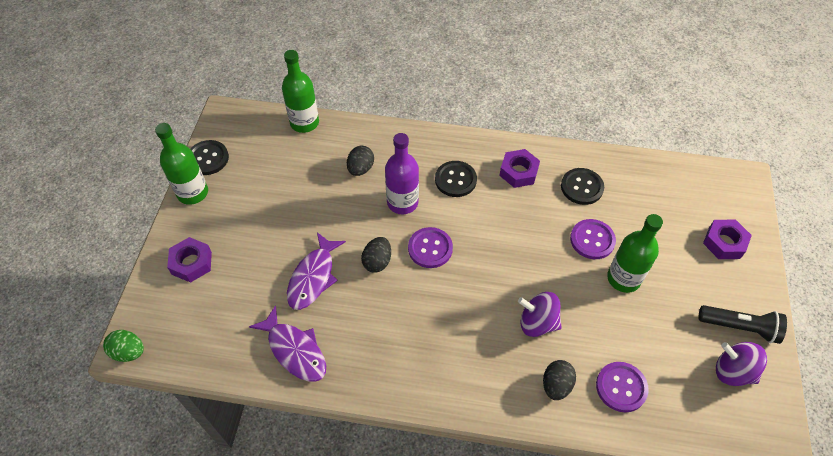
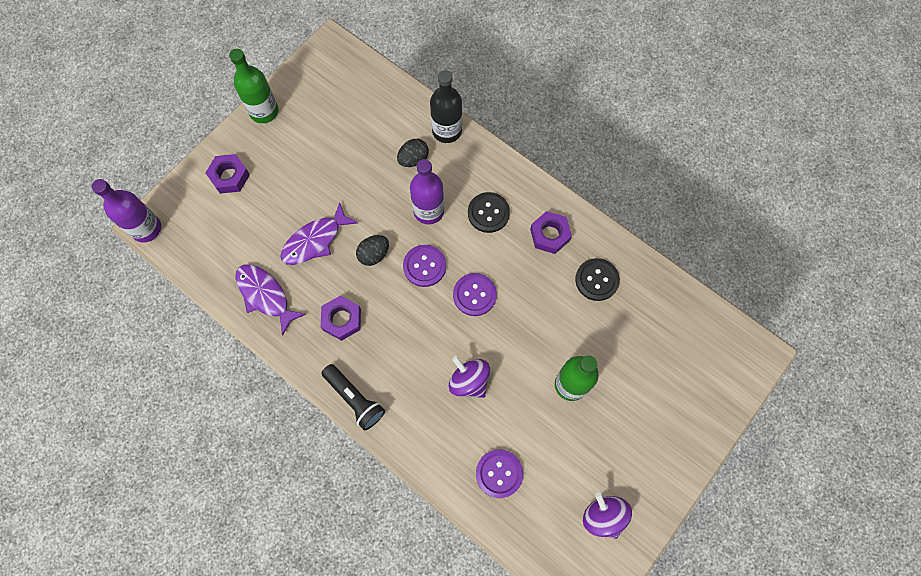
camera: 30 degrees right, 15 degrees up
green egg [103,330,144,362] -> purple bottle [92,179,161,242]
black button [190,140,229,175] -> none
purple fish [249,305,326,382] -> purple fish turned 150 degrees clockwise [235,264,306,336]
green bottle [282,50,319,133] -> none
black egg [543,360,576,400] -> none
purple button [570,219,616,259] -> purple button moved to [453,273,497,316]
black flashlight [698,305,787,344] -> black flashlight moved to [322,364,385,431]
purple nut [703,219,752,259] -> purple nut moved to [321,295,361,341]
none -> black bottle [430,70,462,143]

